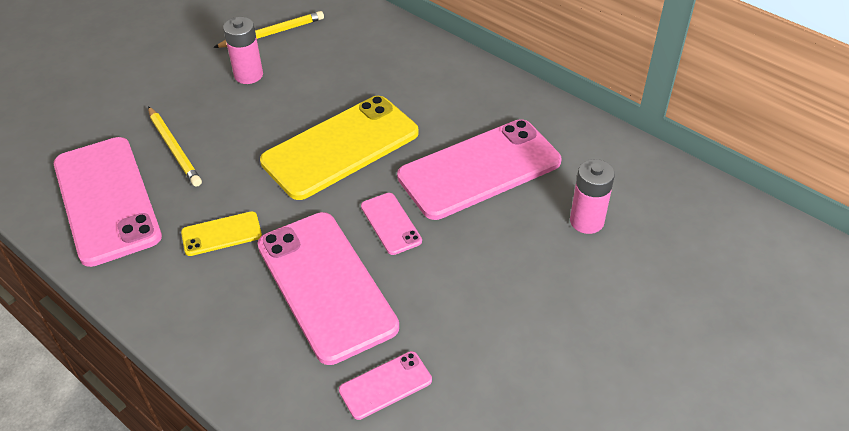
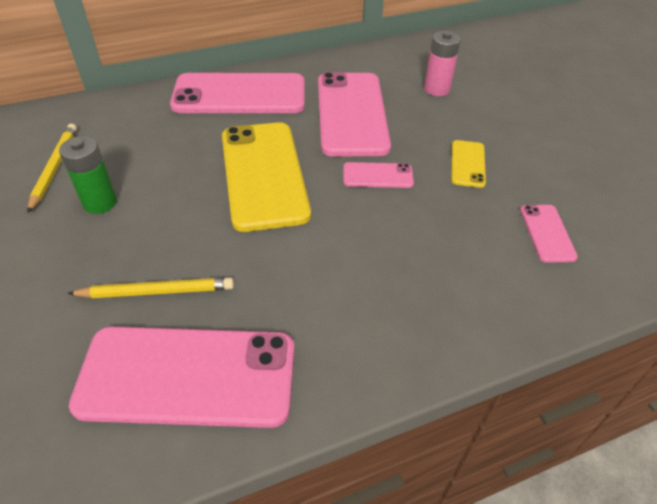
camera: 65 degrees left, 0 degrees up
yellow phone [181,211,262,256] -> yellow phone moved to [451,140,486,188]
pink battery [223,17,263,84] -> green battery [59,136,117,214]
pink phone [257,212,399,365] -> pink phone moved to [170,73,305,113]

